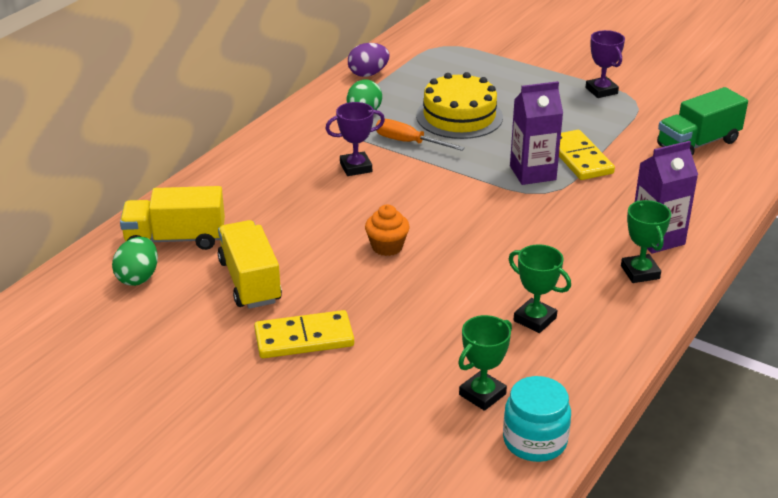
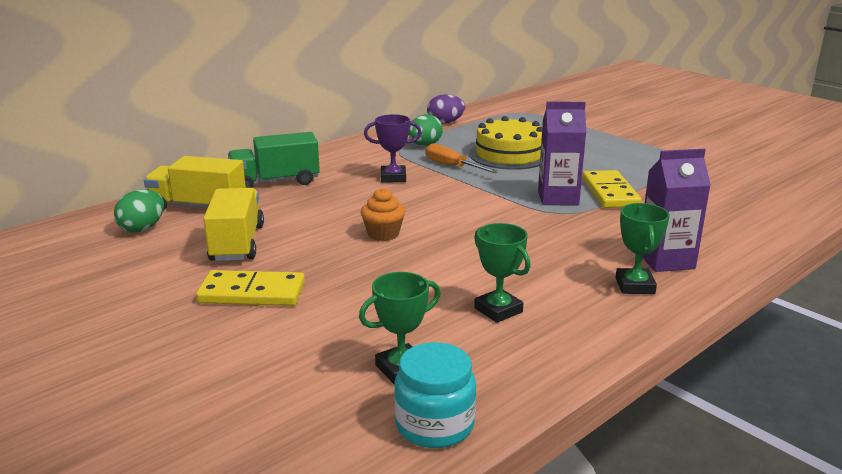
camera: 15 degrees right, 10 degrees down
purple trophy [585,30,625,98] -> none
green truck [657,87,748,156] -> green truck moved to [228,132,320,188]

